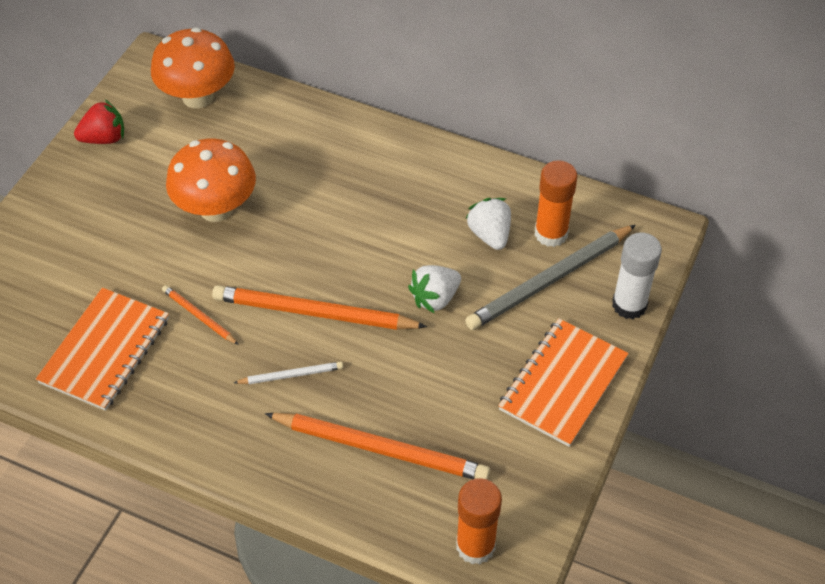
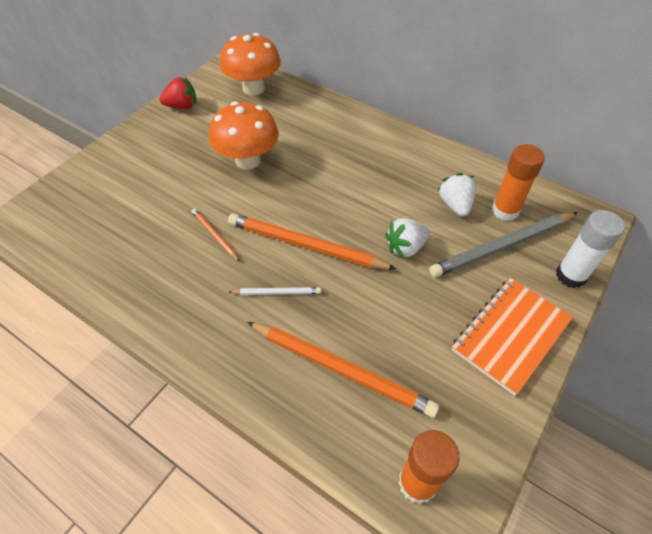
camera: 10 degrees right, 0 degrees up
orange notebook [36,288,169,411] -> none

